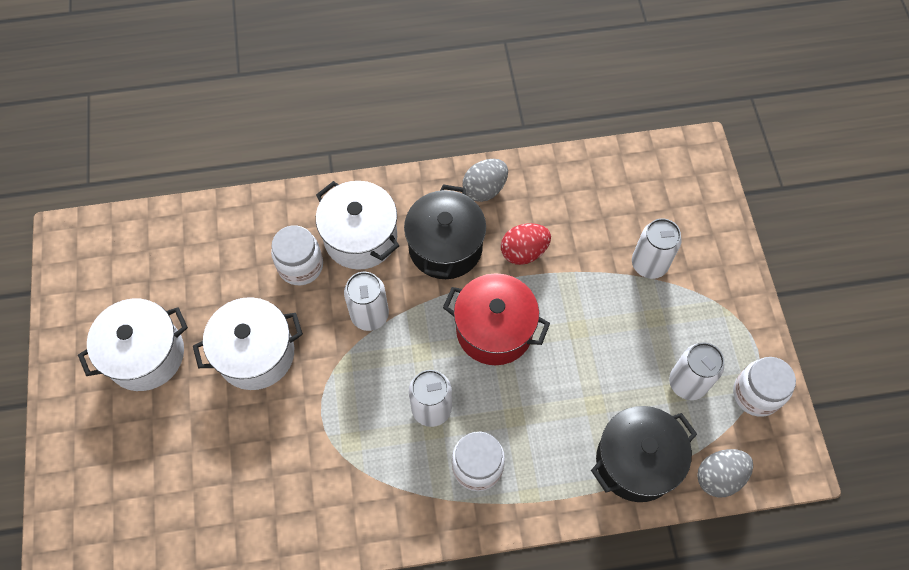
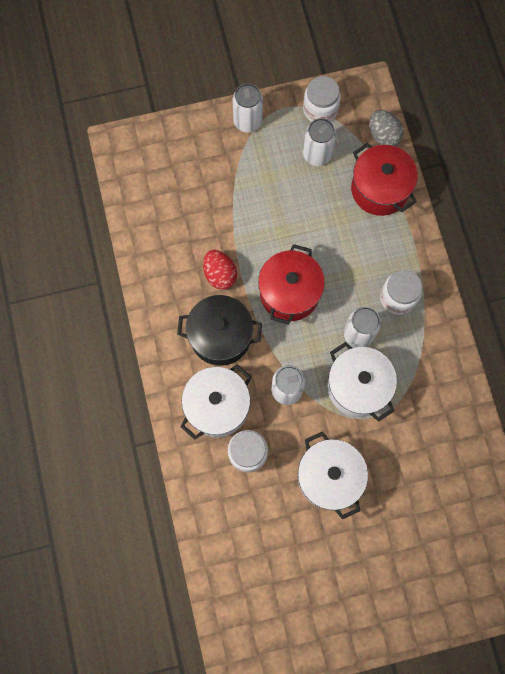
camera: 95 degrees left, 10 degrees up
white pot [78,299,188,391] -> white pot moved to [327,342,397,421]
grey egg [463,159,508,202] -> none
black pot [591,406,697,502] -> red pot [351,142,418,216]
white can [632,218,682,279] -> white can moved to [233,83,263,133]

